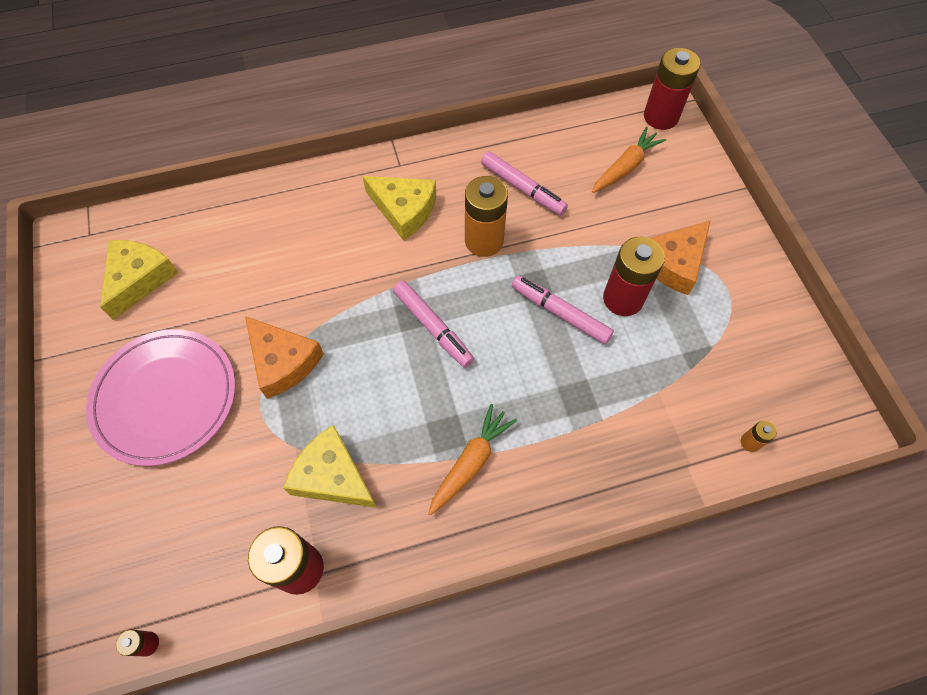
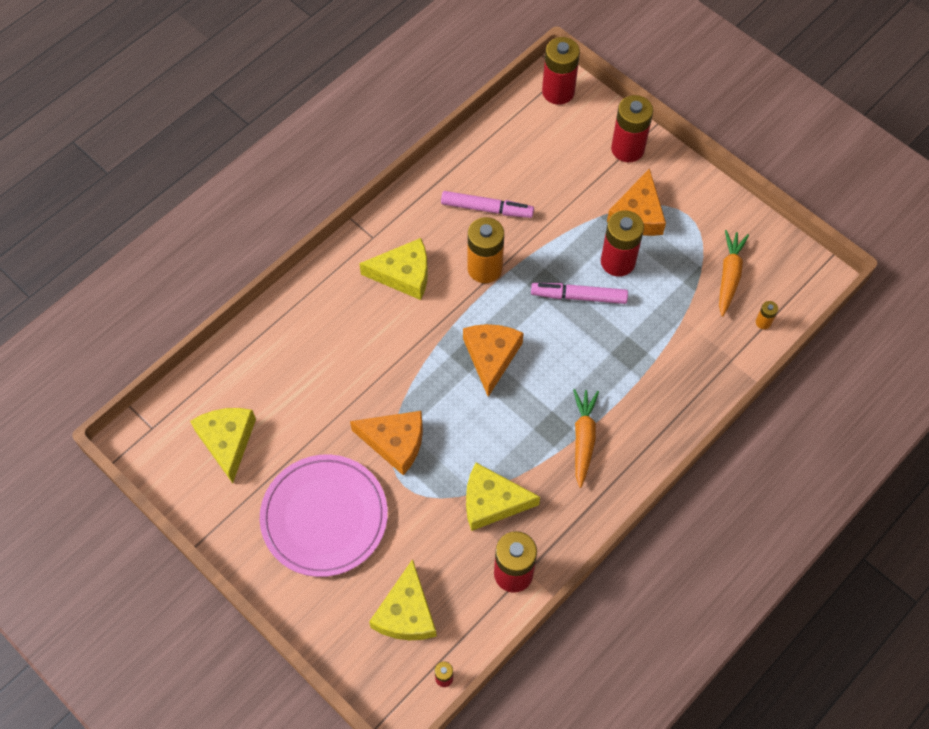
camera: 30 degrees left, 0 degrees up
pink marker [393,281,474,368] -> orange cheese [463,324,524,397]
orange carrot [592,127,667,193] -> orange carrot moved to [719,230,749,317]
none -> yellow cheese [369,559,437,640]
none -> red battery [611,95,653,162]

